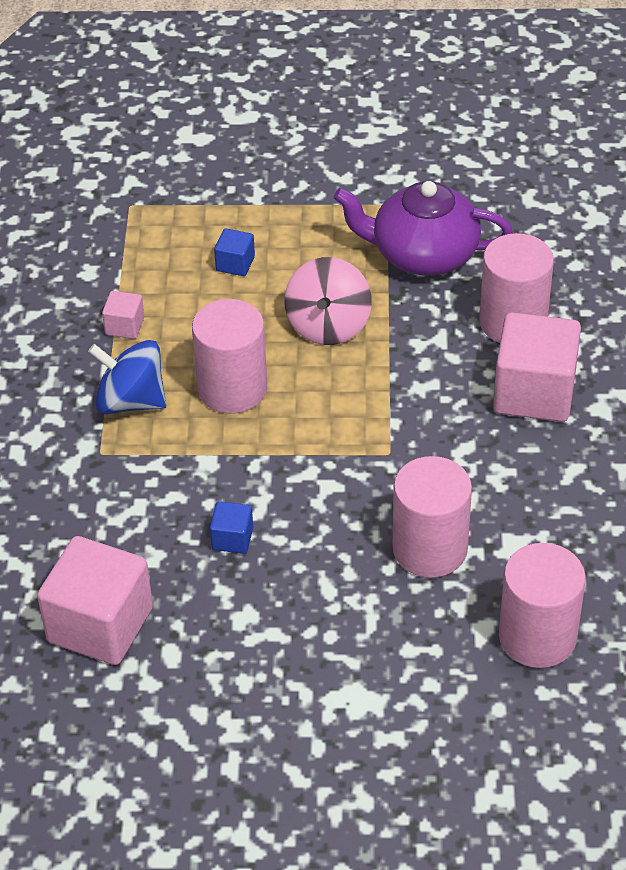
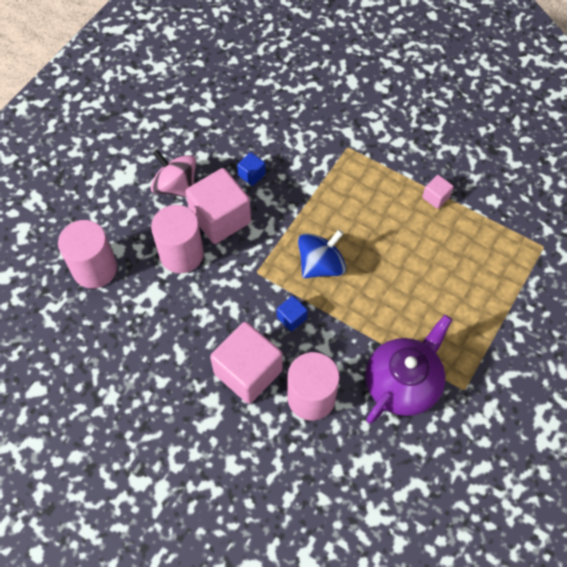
camera: 120 degrees right, 15 degrees up
pink cube [37,536,153,665] -> pink cube moved to [185,168,251,244]
blue spinning top [88,340,166,414] -> blue spinning top moved to [298,230,346,278]
pink cylinder [192,299,267,414] -> none
blue cube [214,229,255,276] -> blue cube moved to [277,296,308,331]
pink spinning top [284,257,372,345] -> pink spinning top moved to [151,149,196,197]

